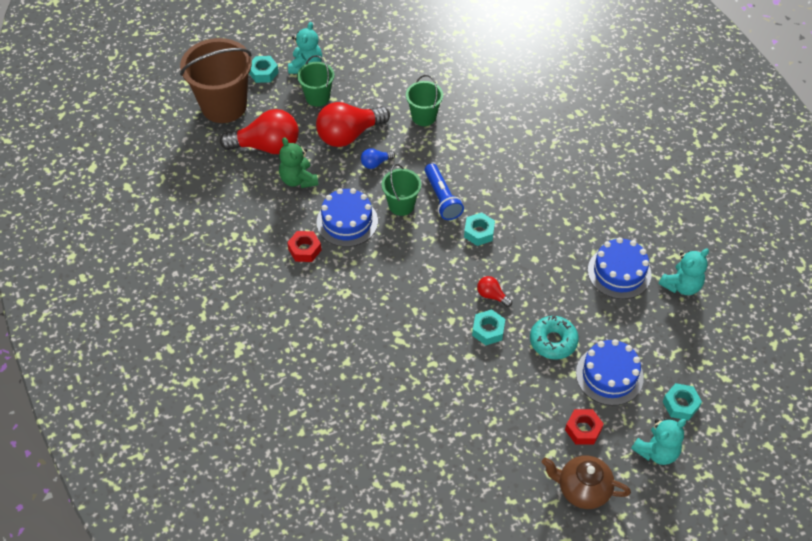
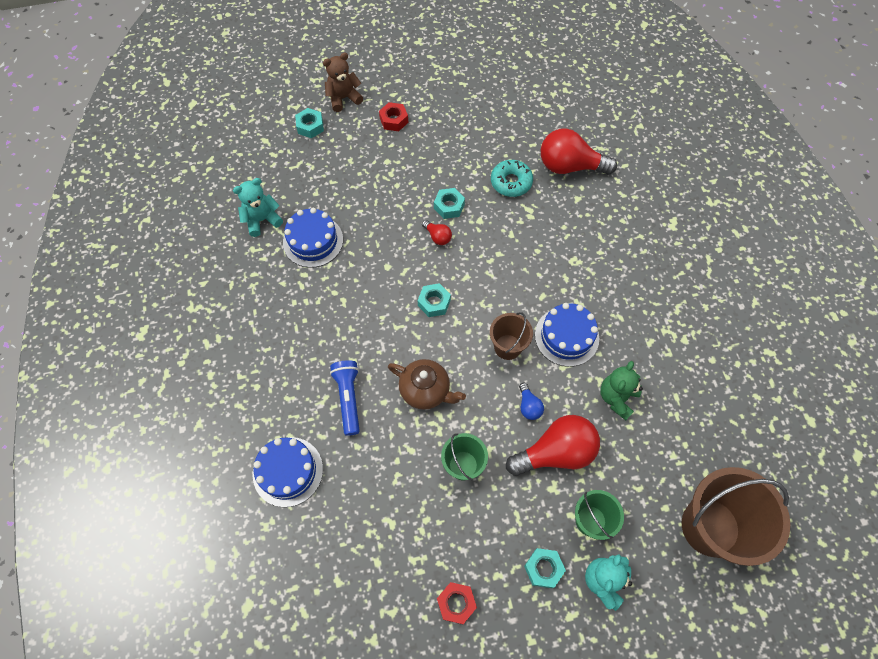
camera: 170 degrees left, 10 degrees up
red light bulb [220,109,299,154] -> red light bulb moved to [541,128,617,174]
turquoise nut [249,56,279,83] -> turquoise nut moved to [524,548,566,588]
green teddy bear [279,137,318,188] -> green teddy bear turned 135 degrees counterclockwise [600,361,643,420]
red nut [287,231,322,262] -> red nut moved to [437,582,477,624]
blue light bulb [361,148,395,169] -> blue light bulb turned 90 degrees clockwise [519,383,544,420]
green bucket [382,164,421,216] -> brown bucket [490,312,533,360]
blue flashlight [425,163,464,220] -> blue flashlight moved to [330,360,360,436]
turquoise donut [530,315,579,360] -> turquoise donut moved to [491,160,533,197]
brown teapot [542,455,631,509] -> brown teapot moved to [388,359,466,410]
blue cake [576,339,644,406] -> blue cake moved to [253,437,323,507]
turquoise teddy bear [631,418,686,465] -> brown teddy bear [323,53,363,112]

